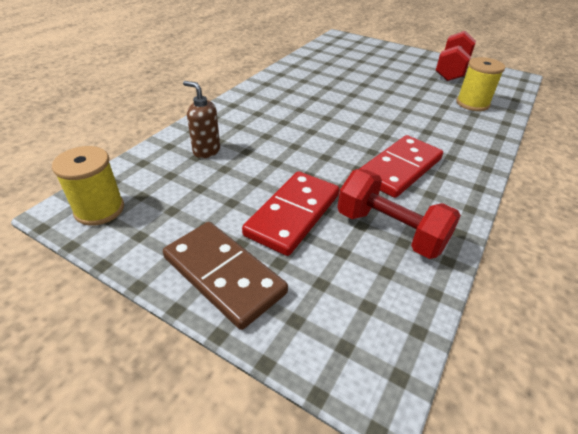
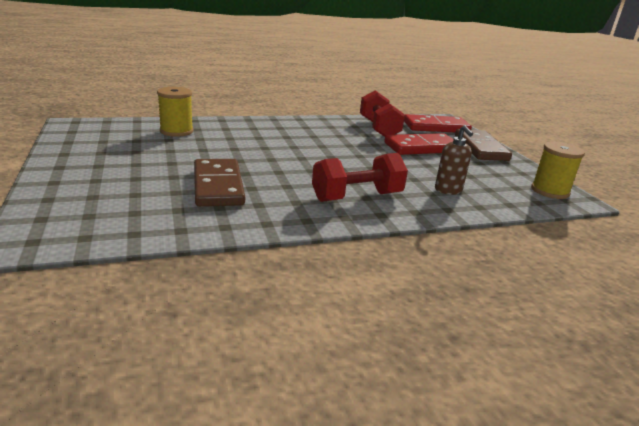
camera: 140 degrees left, 15 degrees down
red domino [359,135,443,198] -> red domino moved to [404,114,472,132]
red dumbbell [436,31,476,81] -> red dumbbell moved to [312,153,408,202]
none -> brown domino [194,159,245,207]

